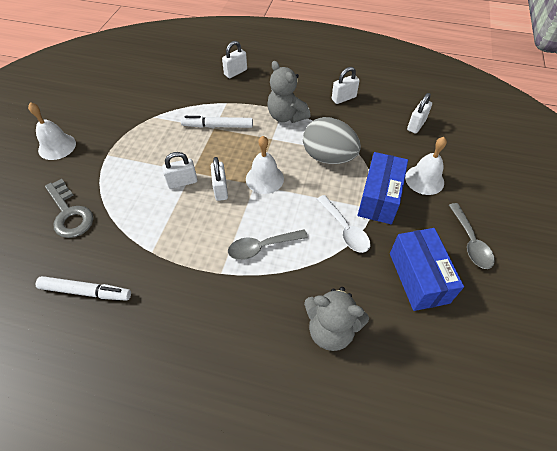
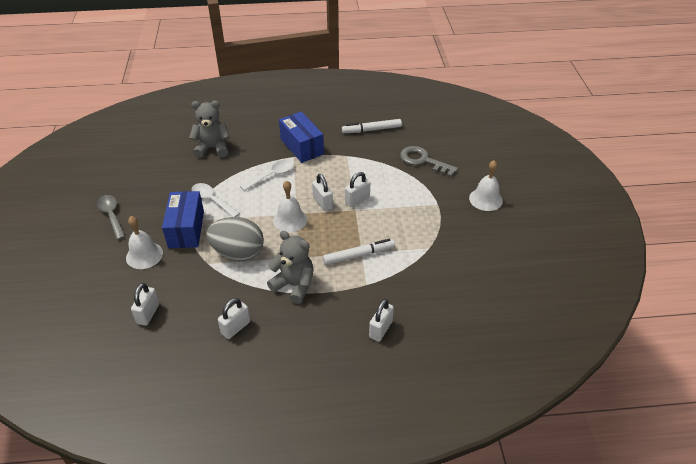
camera: 160 degrees right, 10 degrees down
grey spoon [228,229,308,260] -> white spoon [240,160,294,191]
blue box [390,228,464,311] -> blue box moved to [279,112,324,163]

